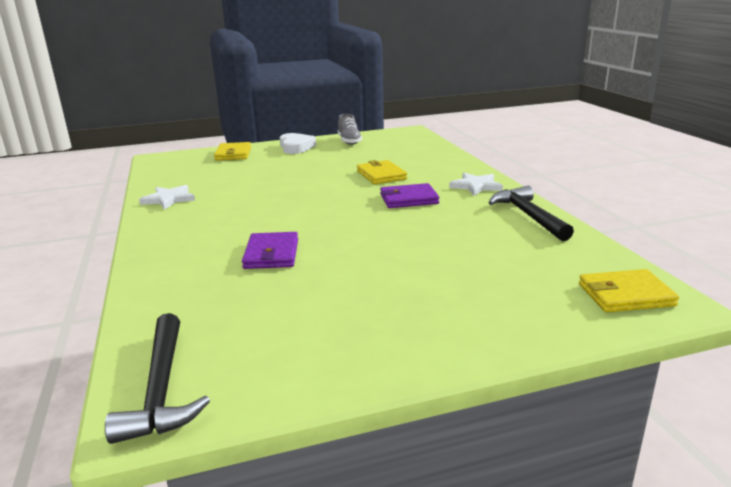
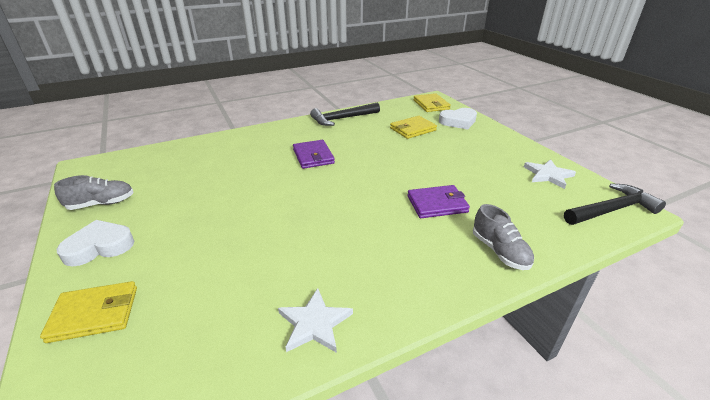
camera: 100 degrees left, 10 degrees up
yellow wallet [357,160,407,184] -> yellow wallet moved to [390,116,437,139]
white star [449,172,503,196] -> white star moved to [524,159,576,189]
none -> white heart [439,108,477,130]
none -> grey shoe [473,204,534,270]

